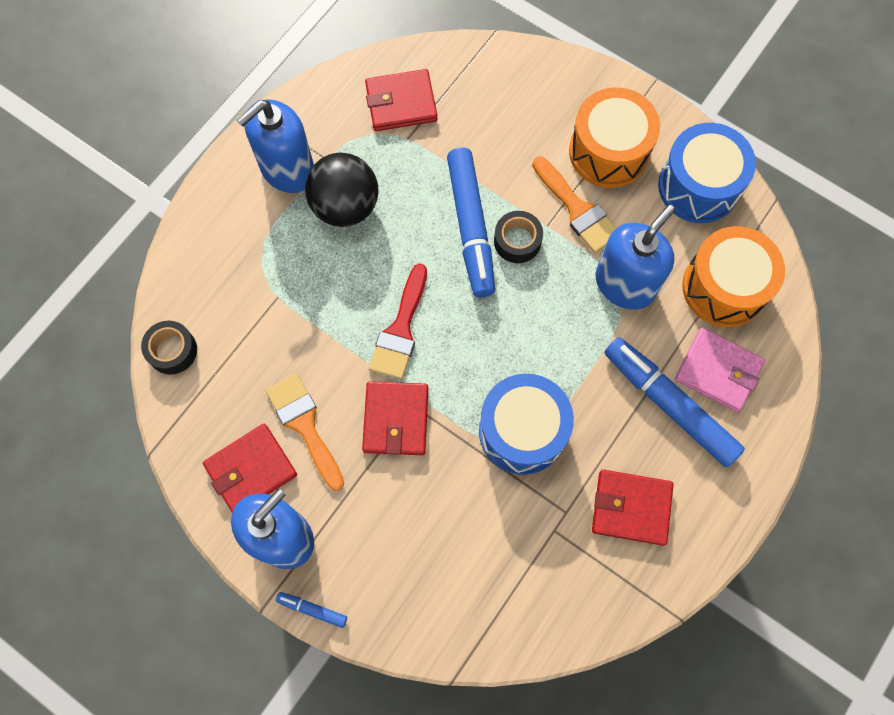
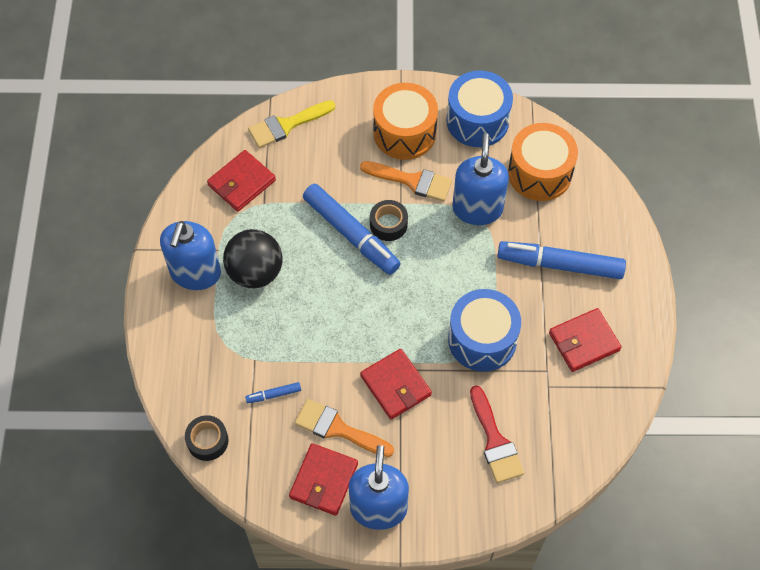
camera: 35 degrees left, 10 degrees down
blue marker [276,592,347,628] -> blue marker moved to [245,382,301,403]
red brush [369,264,427,380] -> red brush moved to [470,385,524,483]
pink wallet [675,328,765,412] -> none
none -> yellow brush [248,100,335,148]

